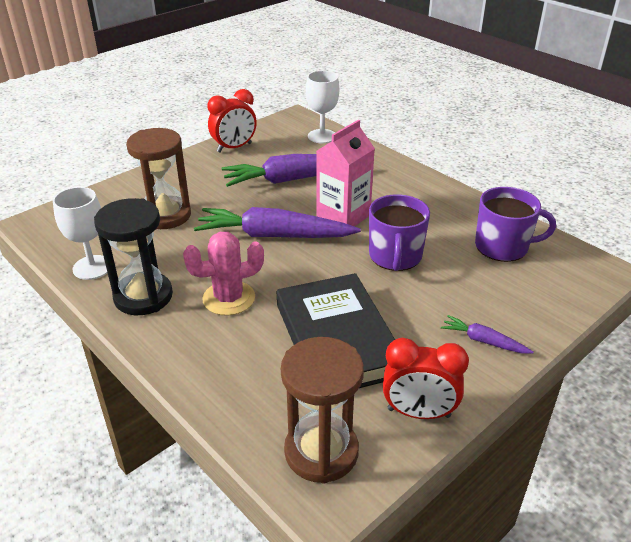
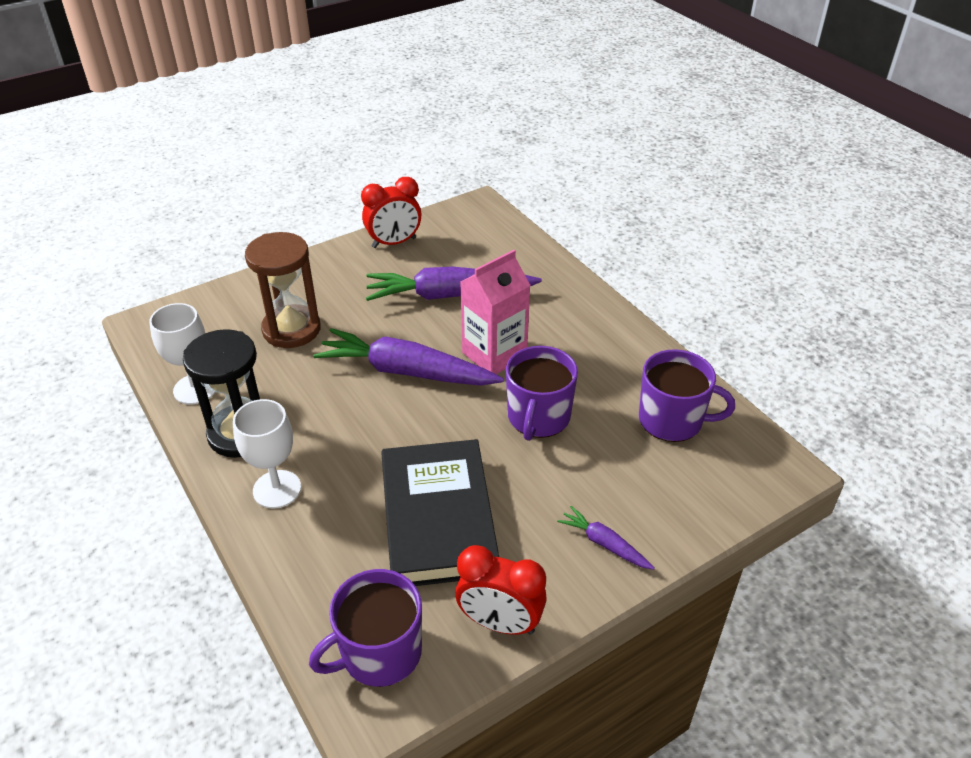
camera: 10 degrees right, 5 degrees up
pink cactus [183,232,264,316] -> none
brown hourglass [281,337,364,484] -> purple mug [309,569,422,687]
white goblet [306,71,339,144] -> white goblet moved to [233,399,301,508]

